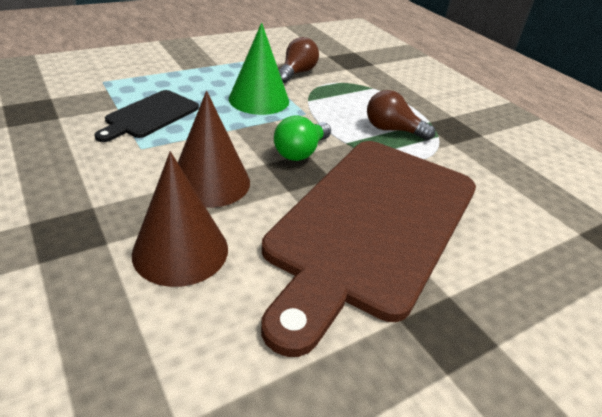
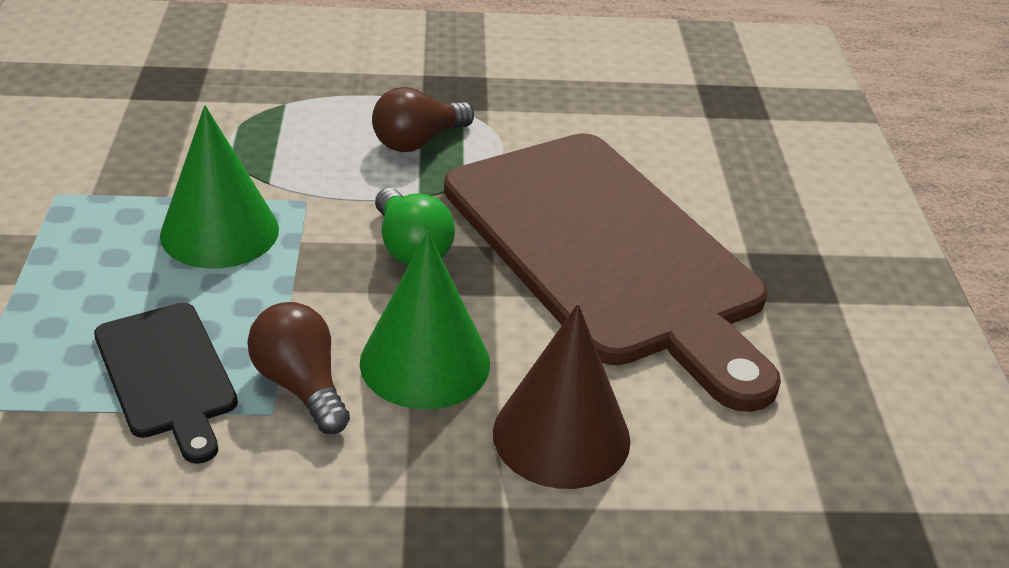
camera: 60 degrees left, 0 degrees up
brown cone [178,91,250,208] -> green cone [360,231,490,409]
brown light bulb [279,37,319,83] -> brown light bulb moved to [247,302,350,434]

